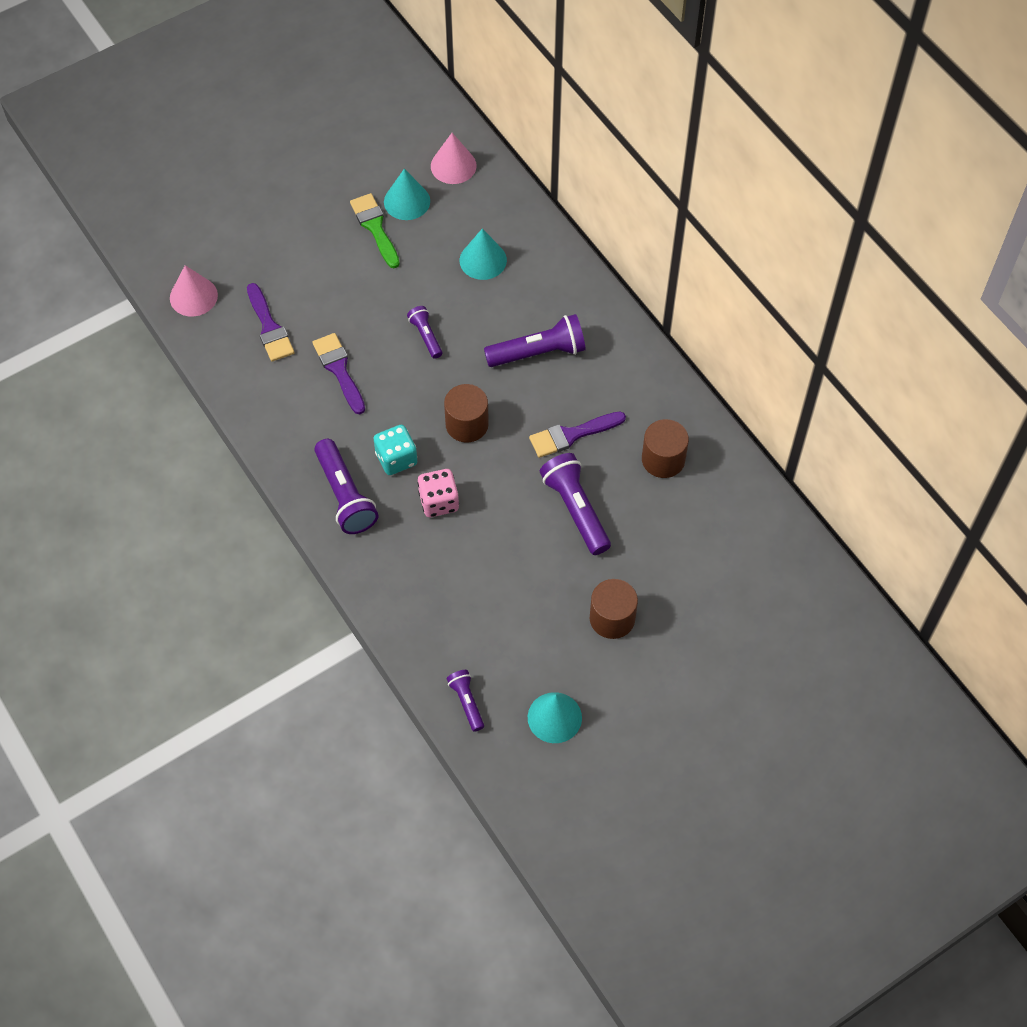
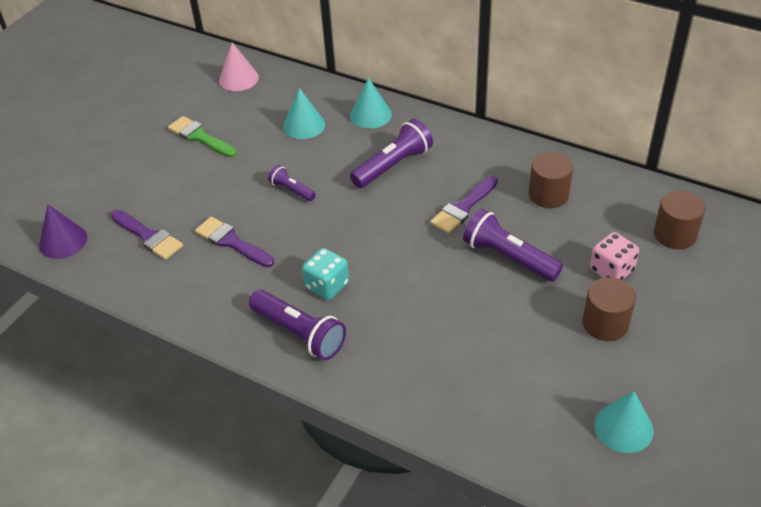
camera: 25 degrees left, 15 degrees down
pink cone [170,265,218,317] -> purple cone [39,204,87,259]
turquoise cone [384,169,430,220] -> turquoise cone moved to [350,77,392,129]
pink dice [417,469,459,517] -> pink dice moved to [590,232,639,280]
brown cylinder [444,384,489,443] -> brown cylinder moved to [654,190,705,249]
purple flashlight [447,670,484,732] -> none

